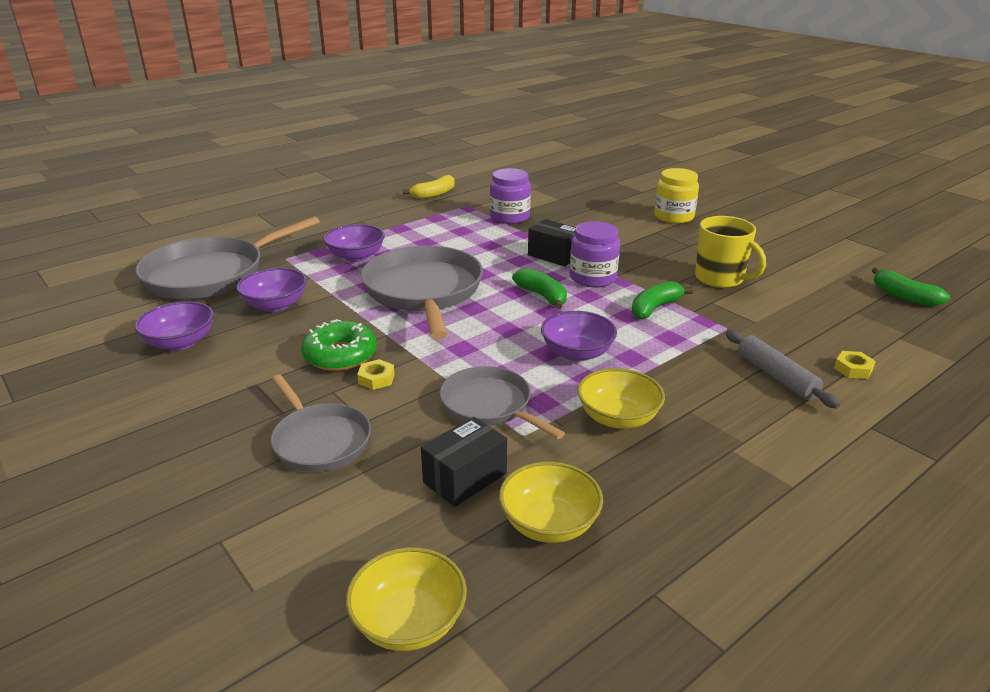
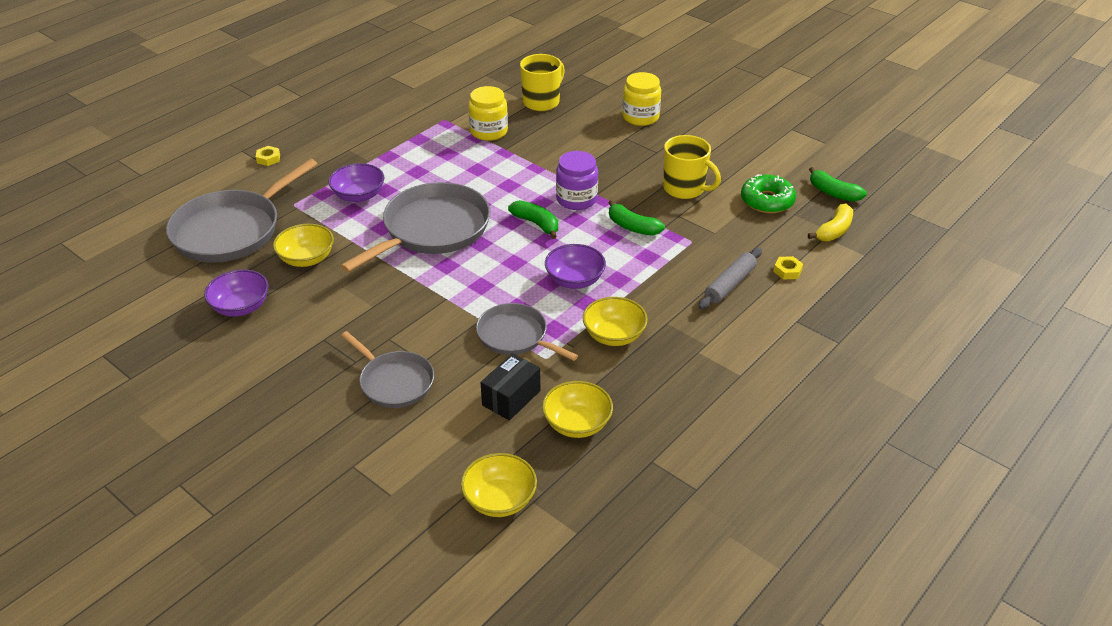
camera: 10 degrees left, 10 degrees up
purple bowl [237,268,307,312] -> yellow bowl [273,224,334,267]
green donut [301,319,377,371] -> green donut moved to [741,174,796,214]
yellow nut [357,359,395,390] -> yellow nut moved to [256,146,280,166]
grey pan [361,245,483,339] -> grey pan turned 60 degrees clockwise [340,182,491,272]
yellow banana [403,175,455,199] -> yellow banana moved to [808,204,853,241]
purple jar [490,168,531,224] -> yellow jar [468,86,508,141]
black box [528,219,576,266] -> none
green banana [632,281,693,319] -> green banana turned 90 degrees counterclockwise [608,200,665,236]
grey rolling pin [726,330,840,408] -> grey rolling pin turned 75 degrees clockwise [698,248,762,309]
none -> yellow mug [520,54,565,111]

